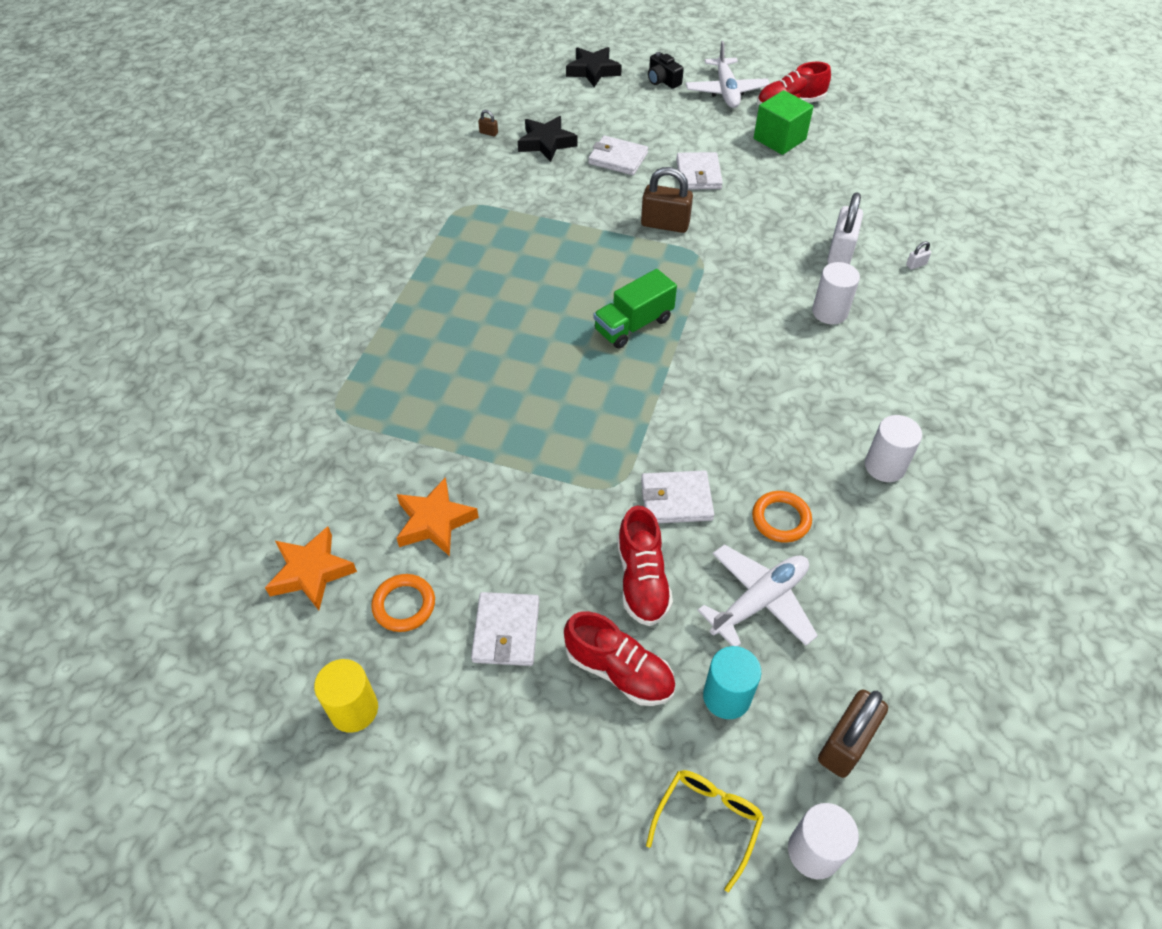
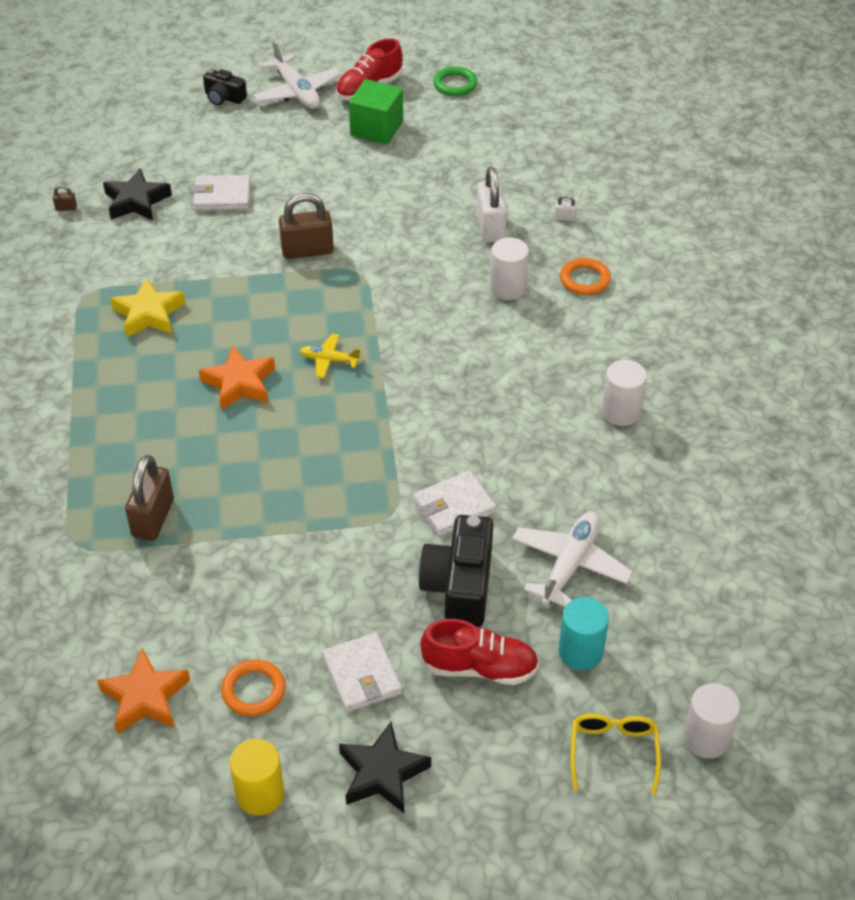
camera: 25 degrees left, 5 degrees down
orange star [397,477,479,556] -> orange star moved to [199,345,275,410]
black star [566,47,622,87] -> black star moved to [339,722,431,813]
green truck [594,269,677,349] -> yellow plane [300,334,361,378]
red shoe [617,506,673,626] -> black camera [418,515,493,627]
white wallet [676,152,723,190] -> none
orange ring [752,491,812,543] -> orange ring moved to [560,258,611,295]
brown padlock [818,689,888,778] -> brown padlock moved to [125,455,174,541]
white padlock [906,241,931,270] -> white padlock turned 60 degrees clockwise [554,194,577,221]
none -> yellow star [110,278,185,338]
none -> green ring [433,66,477,96]

